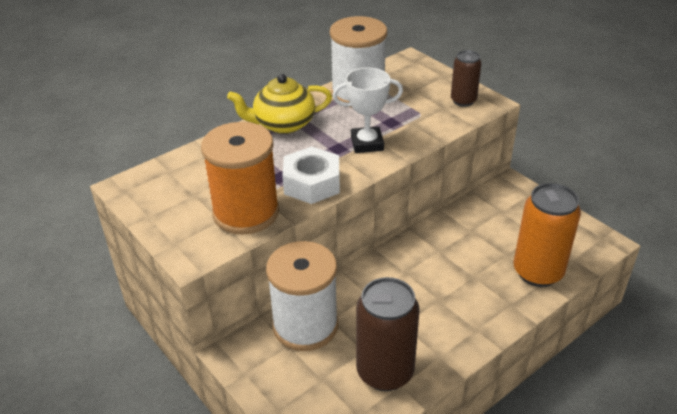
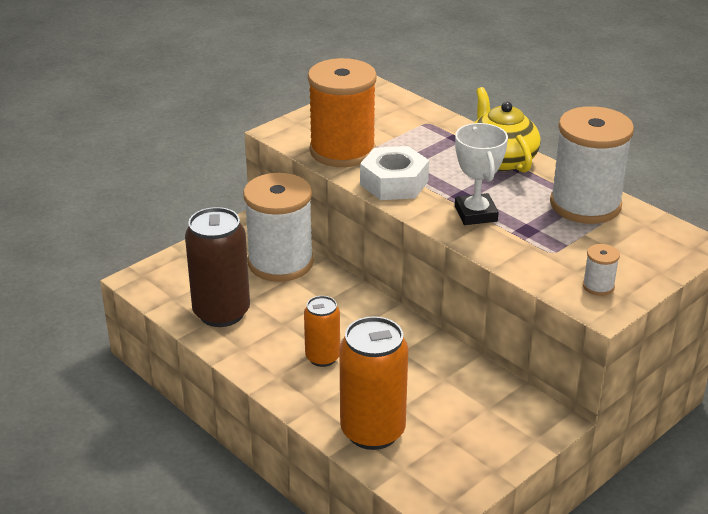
camera: 85 degrees right, 5 degrees down
brown can [451,50,482,107] -> white spool [583,244,620,296]
none -> orange can [304,296,340,367]

